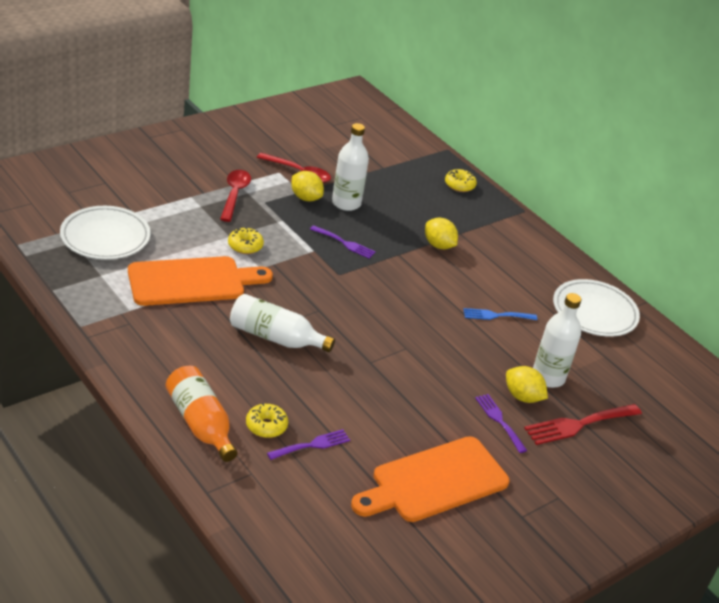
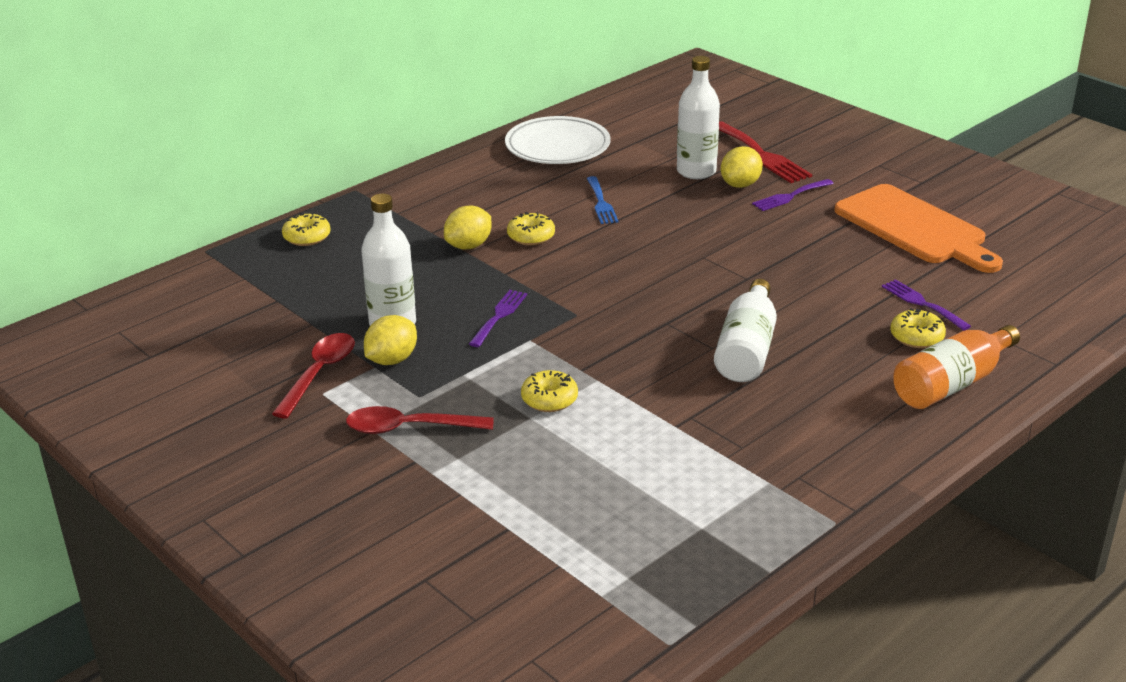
camera: 90 degrees left, 5 degrees down
white plate [60,206,151,260] -> none
orange cutting board [128,256,273,306] -> none
none -> yellow donut [507,212,555,246]

